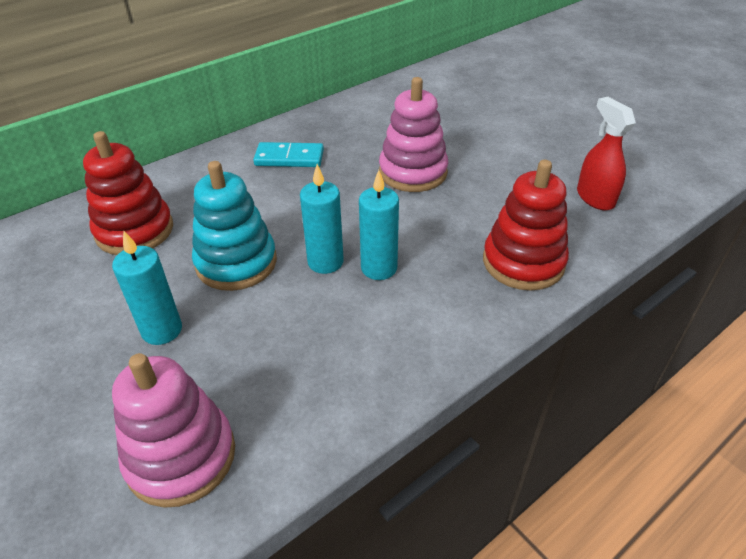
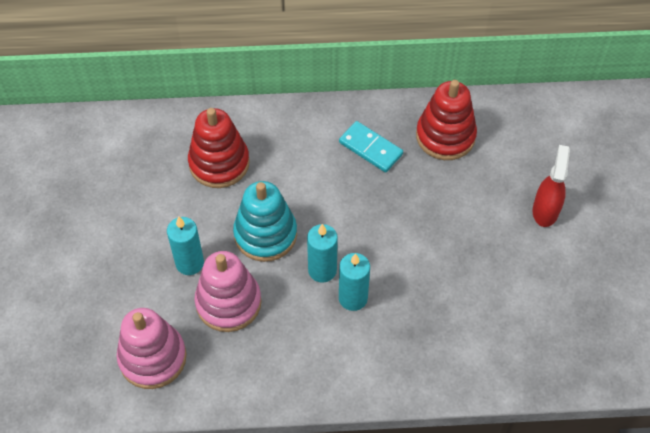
camera: 35 degrees right, 15 degrees up
pink stacking toy [379,77,448,192] -> pink stacking toy moved to [194,251,261,332]
red stacking toy [483,160,569,290] -> red stacking toy moved to [416,80,477,160]
red spray bottle [577,97,636,210] -> red spray bottle moved to [533,145,570,227]

